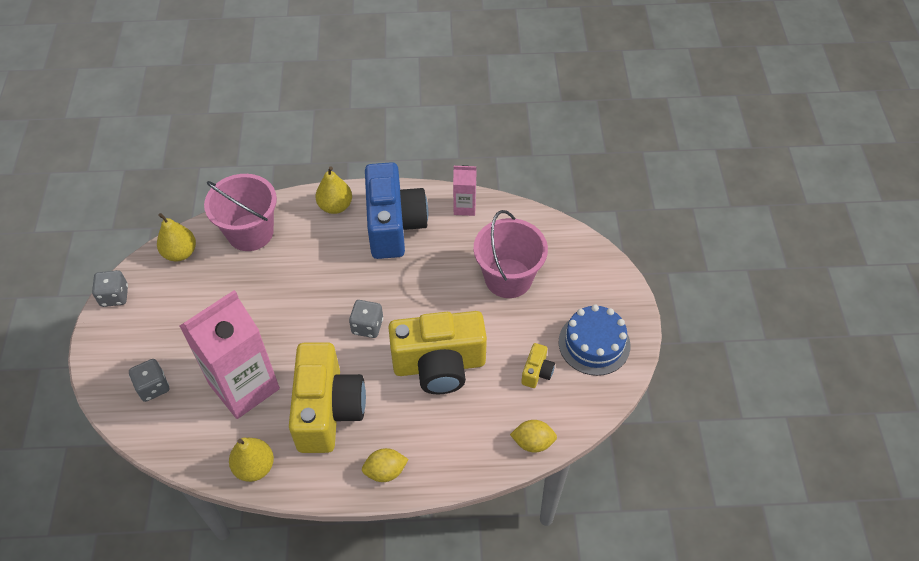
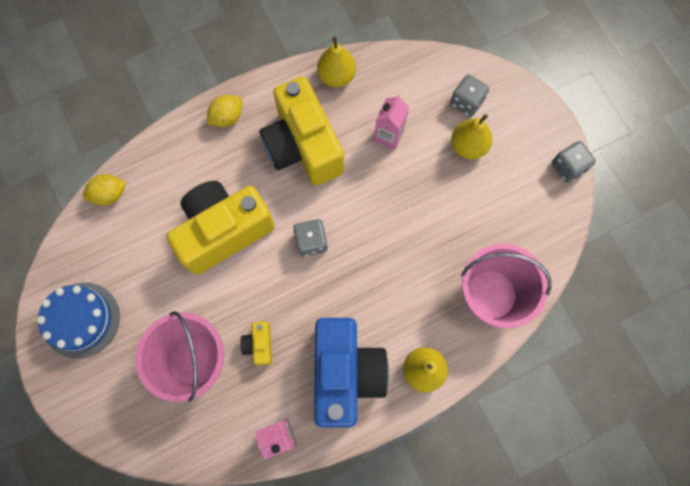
camera: 155 degrees right, 20 degrees up
yellow pear [157,213,196,262] -> yellow pear moved to [451,114,492,159]
pink carton [180,290,280,419] -> pink carton [374,95,409,150], size x0.47
blue camera [365,162,428,259] -> blue camera turned 150 degrees counterclockwise [314,318,389,427]
yellow camera [521,343,555,388] -> yellow camera moved to [240,321,272,365]

